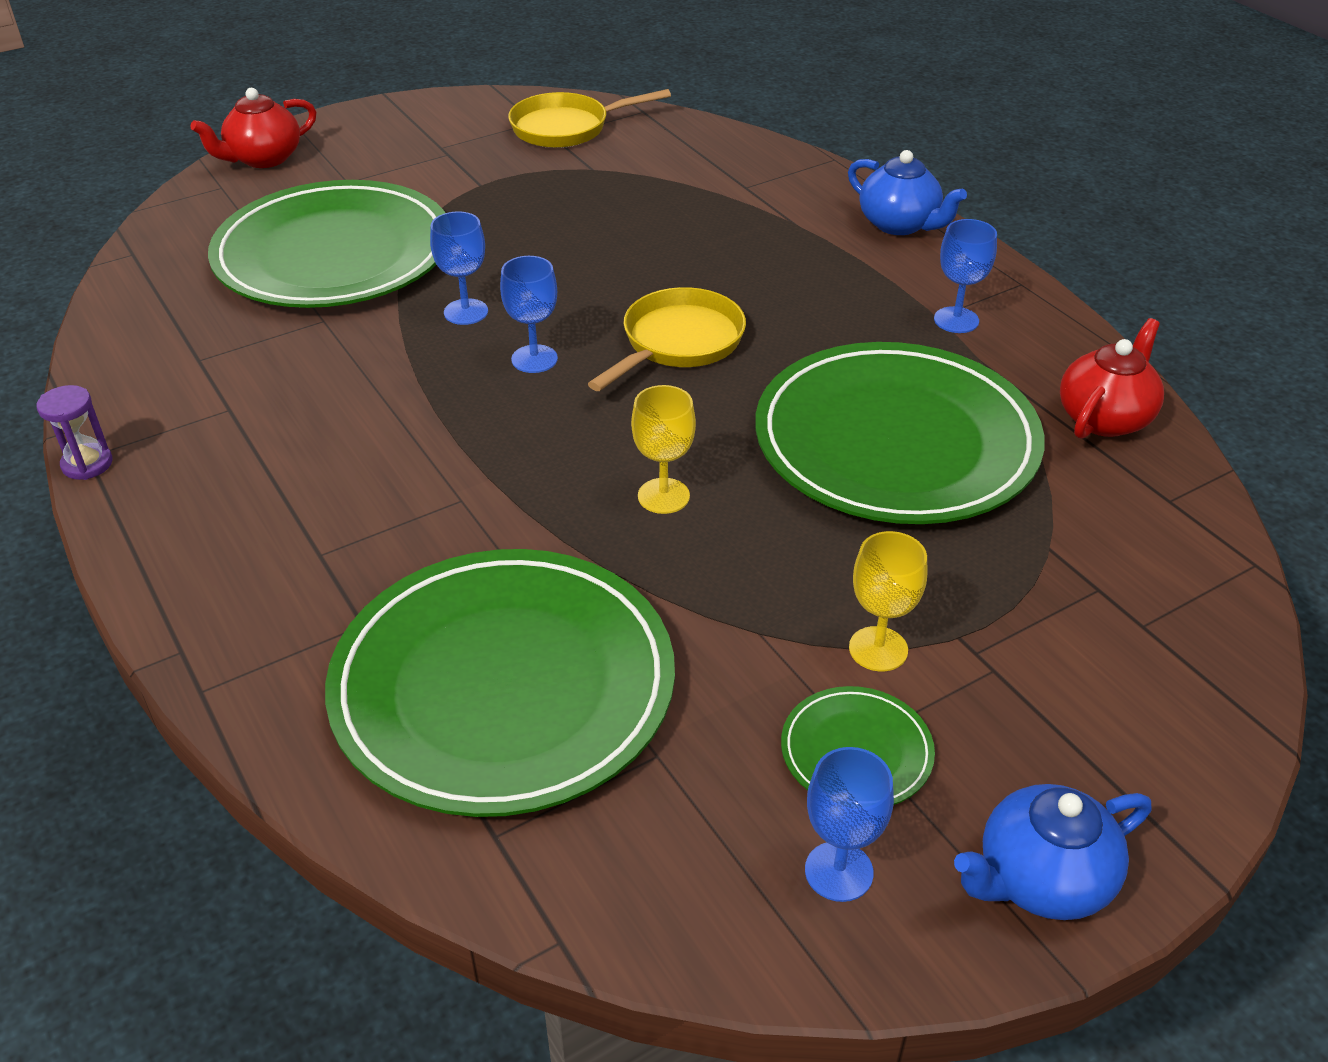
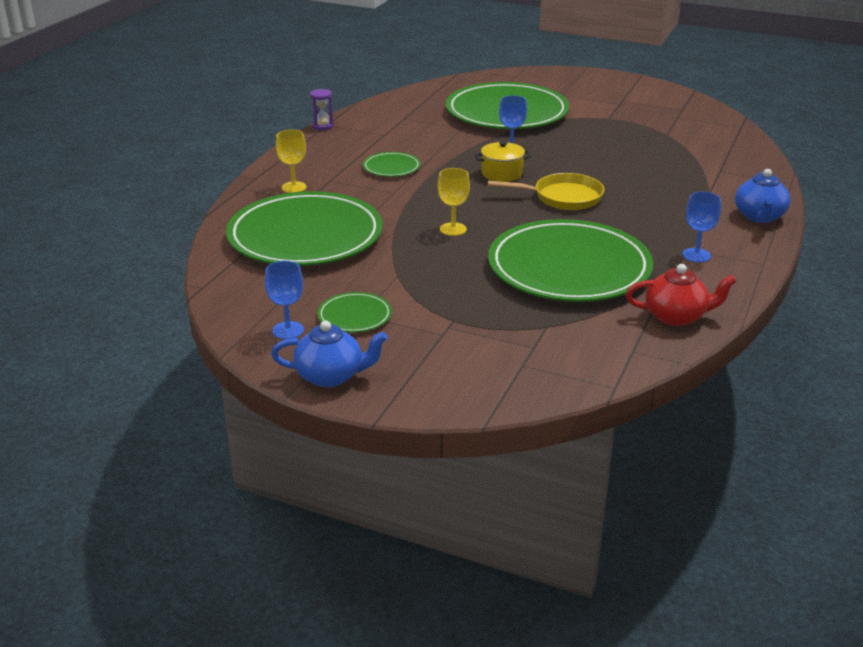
camera: 55 degrees right, 10 degrees down
red teapot [190,88,316,168] -> none
blue goblet [500,256,558,373] -> yellow pot [475,141,531,182]
yellow pan [508,89,671,148] -> none
yellow goblet [849,531,928,672] -> yellow goblet moved to [276,130,307,193]
blue teapot [954,784,1152,920] -> blue teapot turned 150 degrees clockwise [271,320,388,387]
none -> green plate [363,152,421,177]

